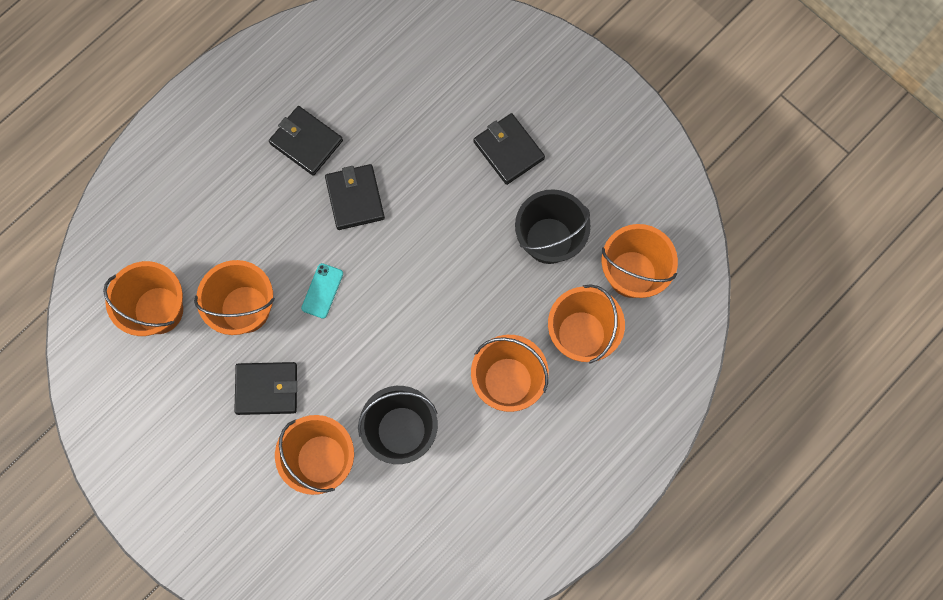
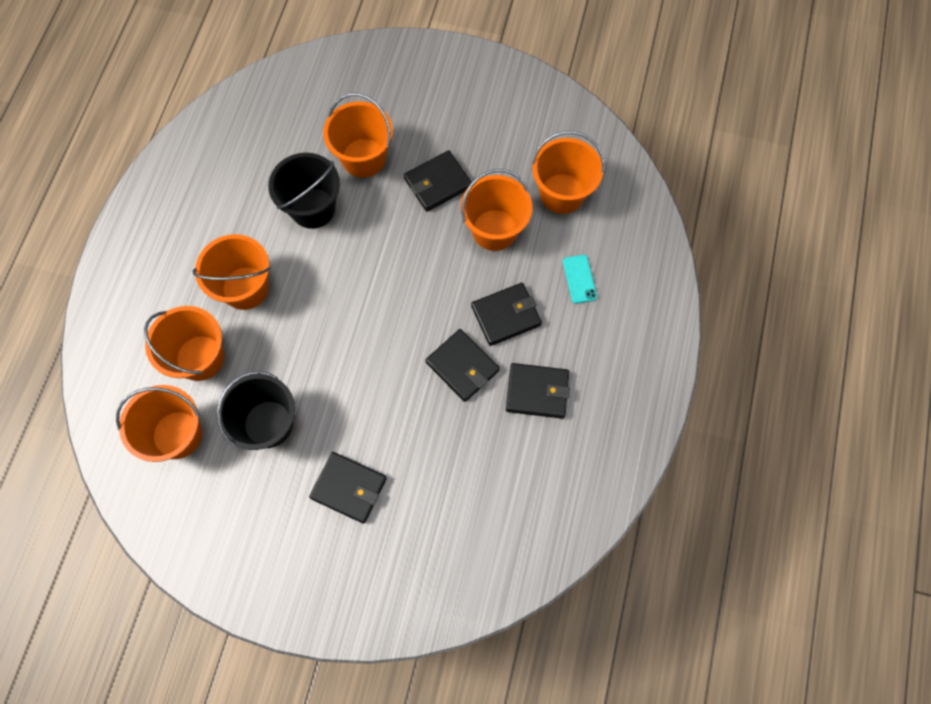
camera: 150 degrees right, 5 degrees down
turquoise phone [301,263,343,319] -> turquoise phone moved to [563,255,597,304]
none -> black wallet [471,283,542,346]

